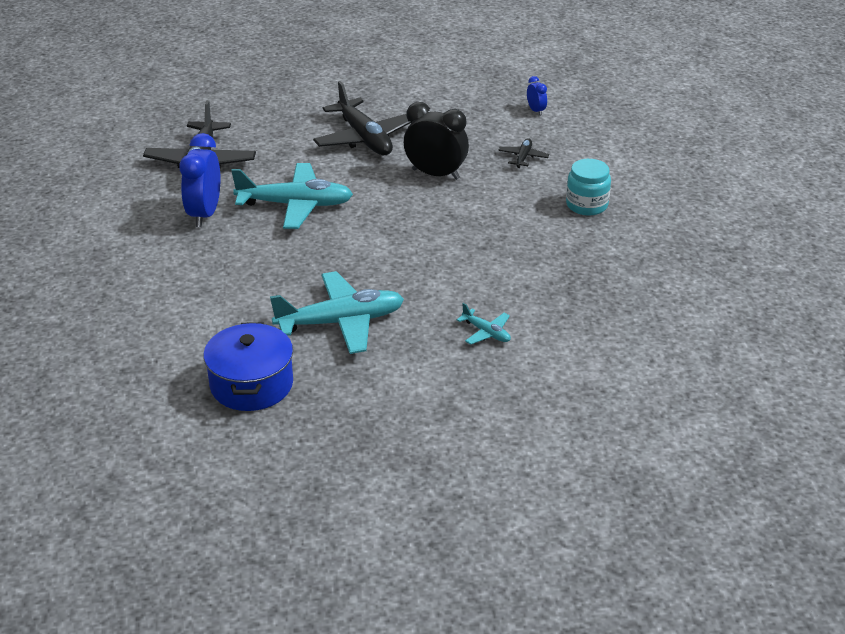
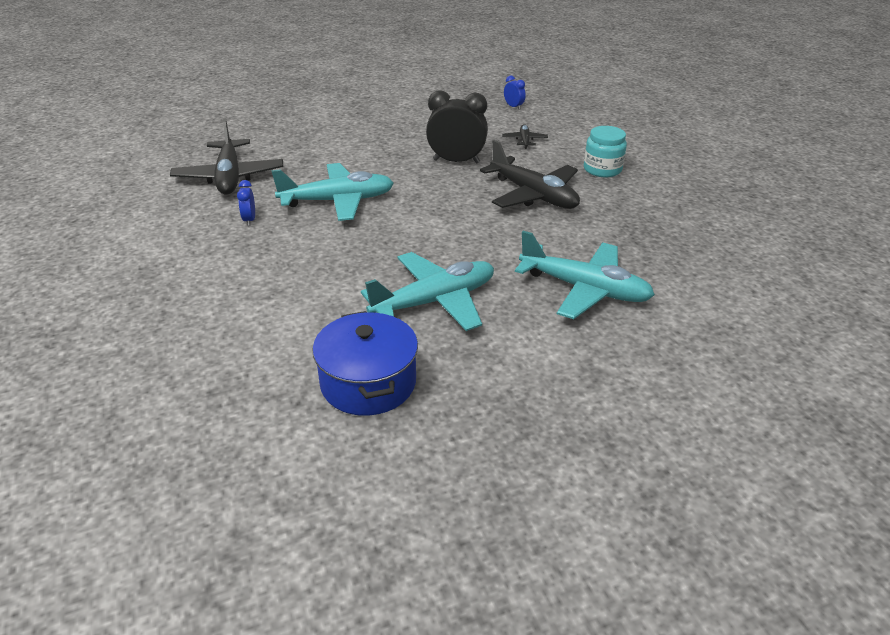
camera: 15 degrees left, 0 degrees up
blue clock [179,133,220,227] -> blue clock [237,180,255,226], size x0.48
black plane [313,81,413,155] -> black plane moved to [480,140,580,209]
turquoise plane [457,303,511,345] -> turquoise plane [515,231,655,319], size x2.17

